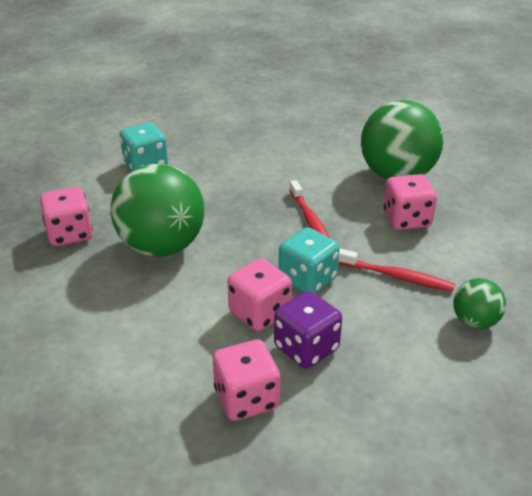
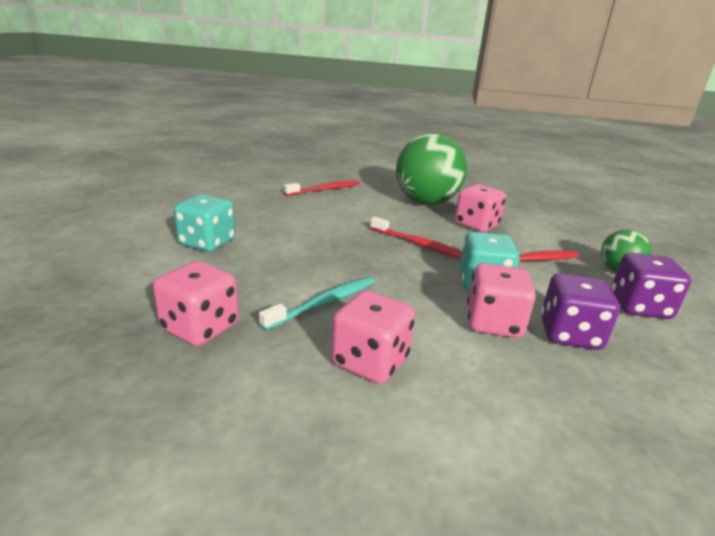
camera: 40 degrees left, 10 degrees down
green ball [111,164,204,257] -> turquoise toothbrush [259,277,374,331]
pink dice [213,339,280,421] -> pink dice moved to [331,290,415,384]
none -> red toothbrush [284,181,360,196]
none -> purple dice [611,253,691,319]

